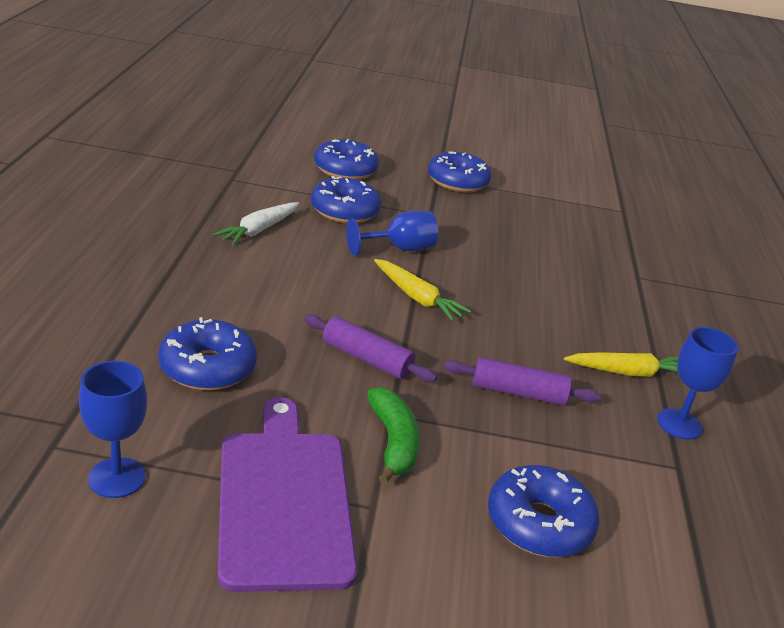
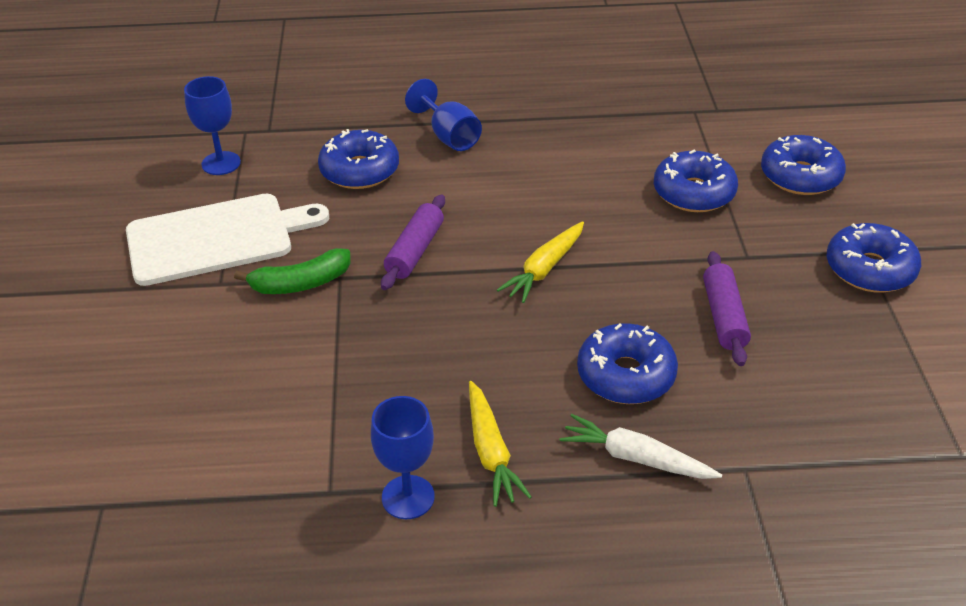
camera: 85 degrees right, 10 degrees up
white carrot [213,202,299,245] -> white carrot moved to [560,414,722,479]
purple cutting board [218,398,357,592] -> white cutting board [126,194,329,286]
blue goblet [346,210,438,256] -> blue goblet moved to [405,79,482,151]
purple rolling pin [444,357,600,406] -> purple rolling pin moved to [703,251,751,366]
blue donut [488,465,599,557] -> blue donut moved to [577,323,678,404]

